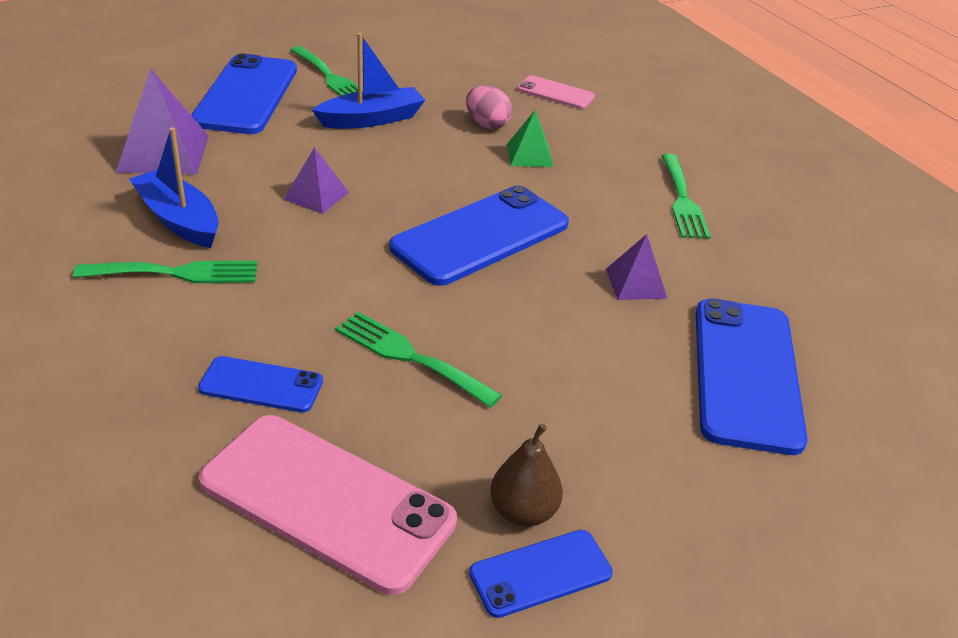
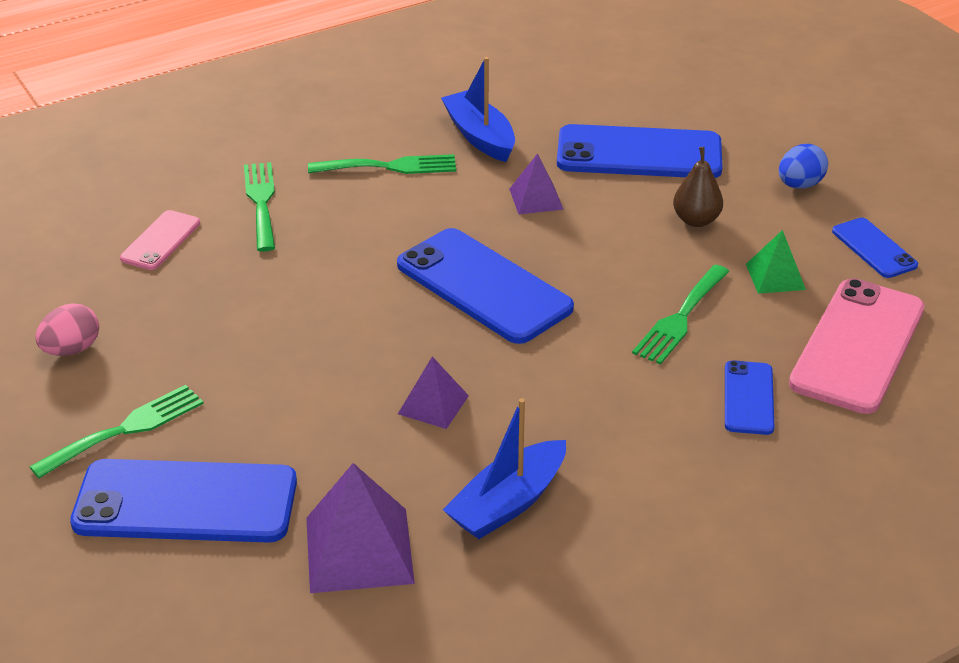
camera: 90 degrees left, 0 degrees up
green fork [73,261,257,283] -> green fork moved to [244,162,275,252]
blue boat [312,33,425,129] -> blue boat moved to [441,57,515,162]
pink egg [466,85,512,129] -> pink egg moved to [36,303,99,356]
brown pear [490,424,563,527] -> brown pear moved to [673,147,723,227]
green pyramid [507,110,553,167] -> green pyramid moved to [746,230,806,294]
none -> blue egg [779,144,828,189]

